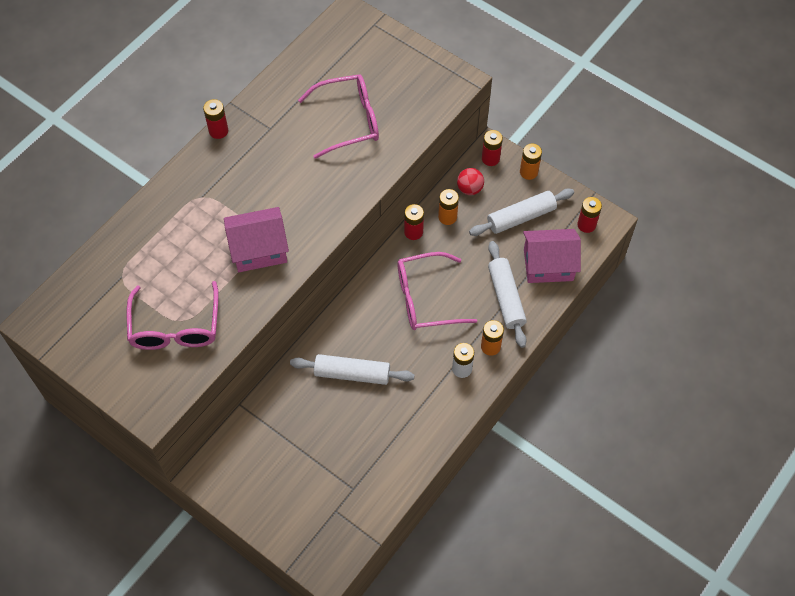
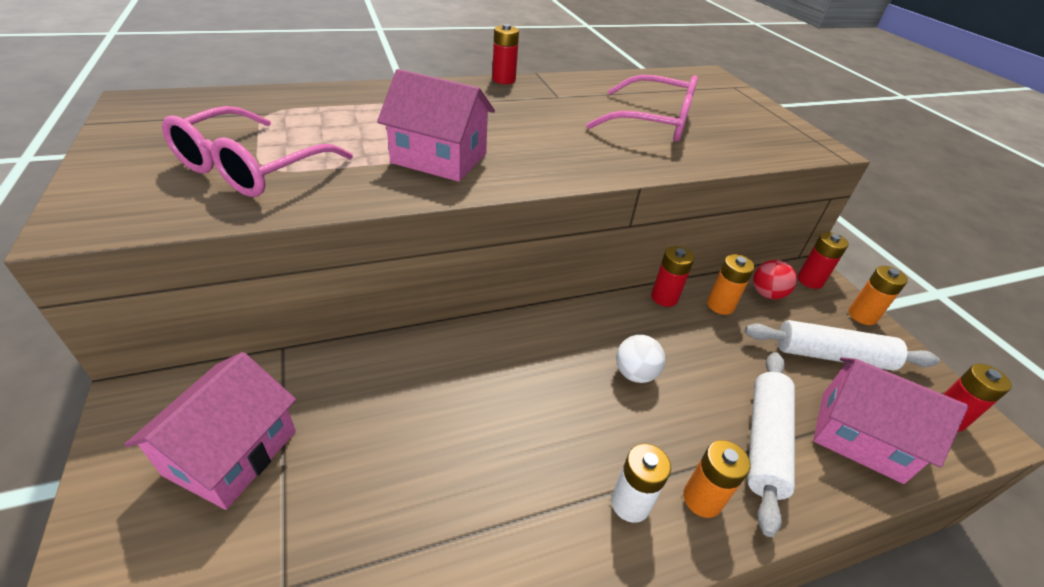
camera: 30 degrees right, 20 degrees down
white rolling pin [290,354,415,385] -> none
pink glasses [397,252,477,330] -> white ball [616,335,665,383]
none -> pink house [124,352,296,510]

